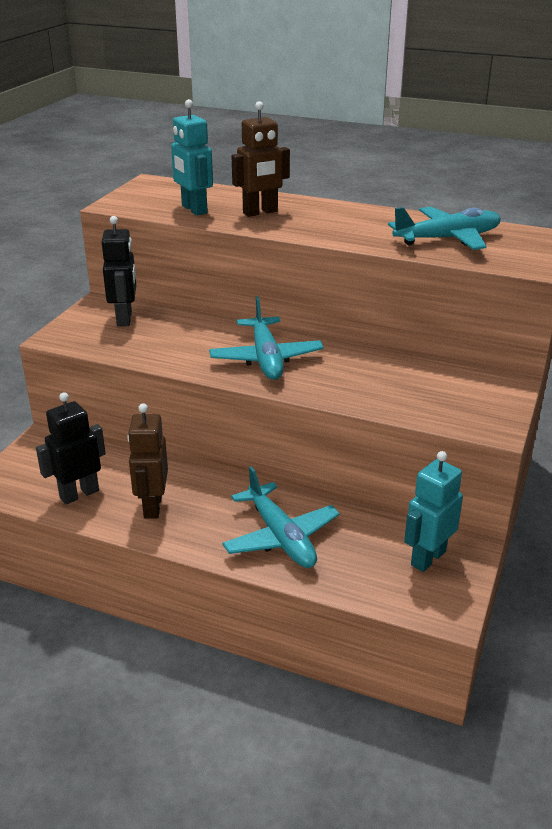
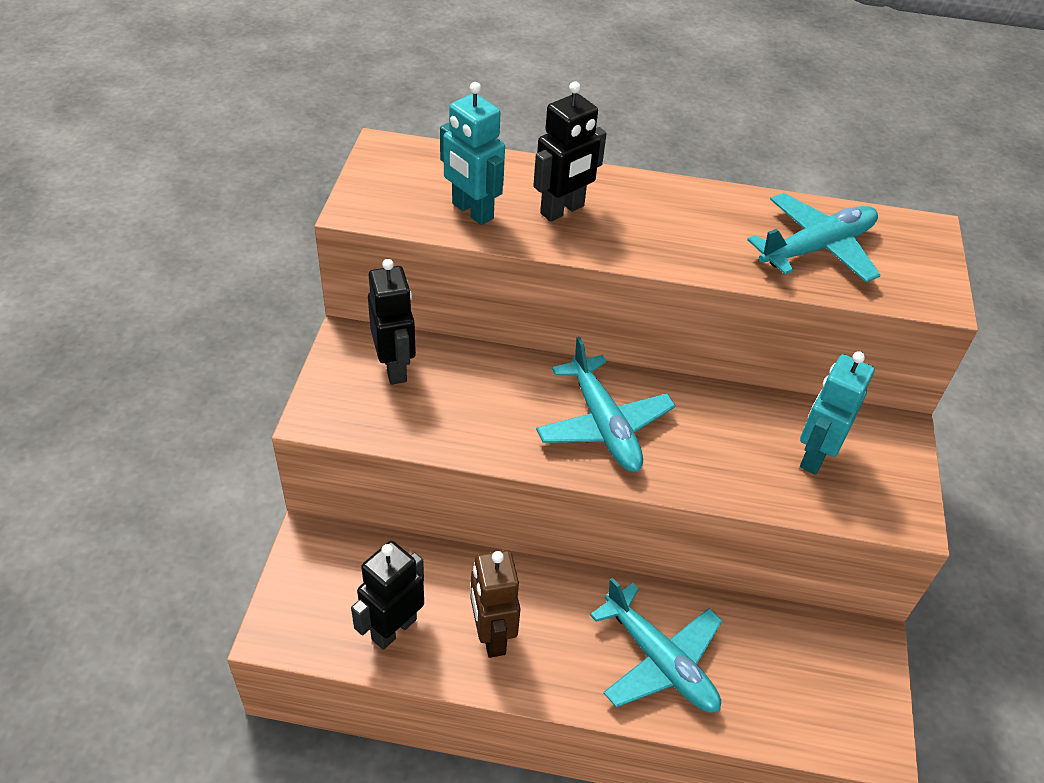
camera: 15 degrees left, 15 degrees up
brown robot [232,101,290,217] -> black robot [533,81,607,222]
turquoise robot [404,451,463,572] -> turquoise robot moved to [800,351,874,475]

